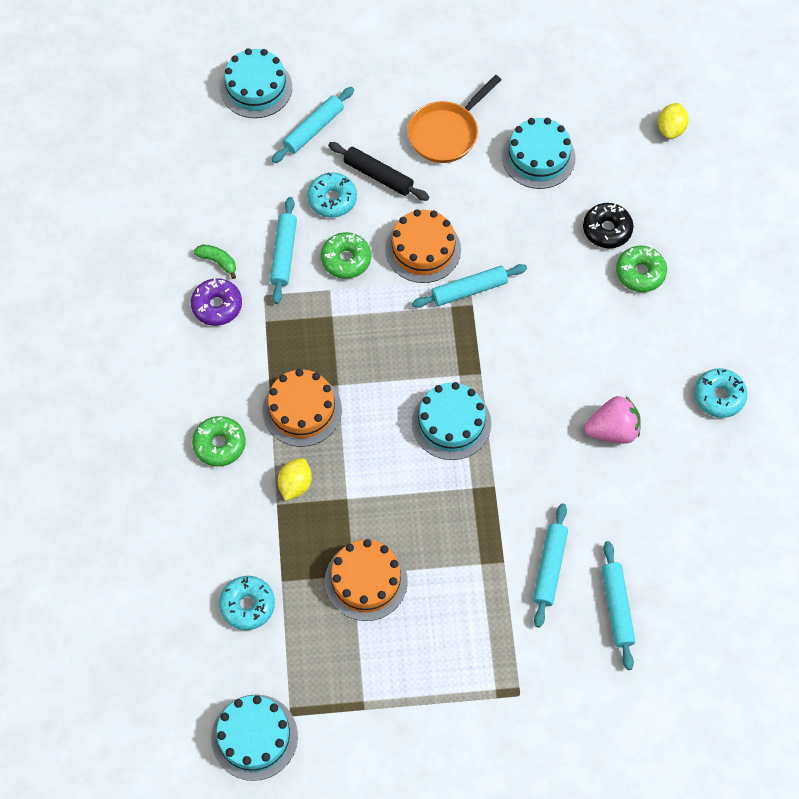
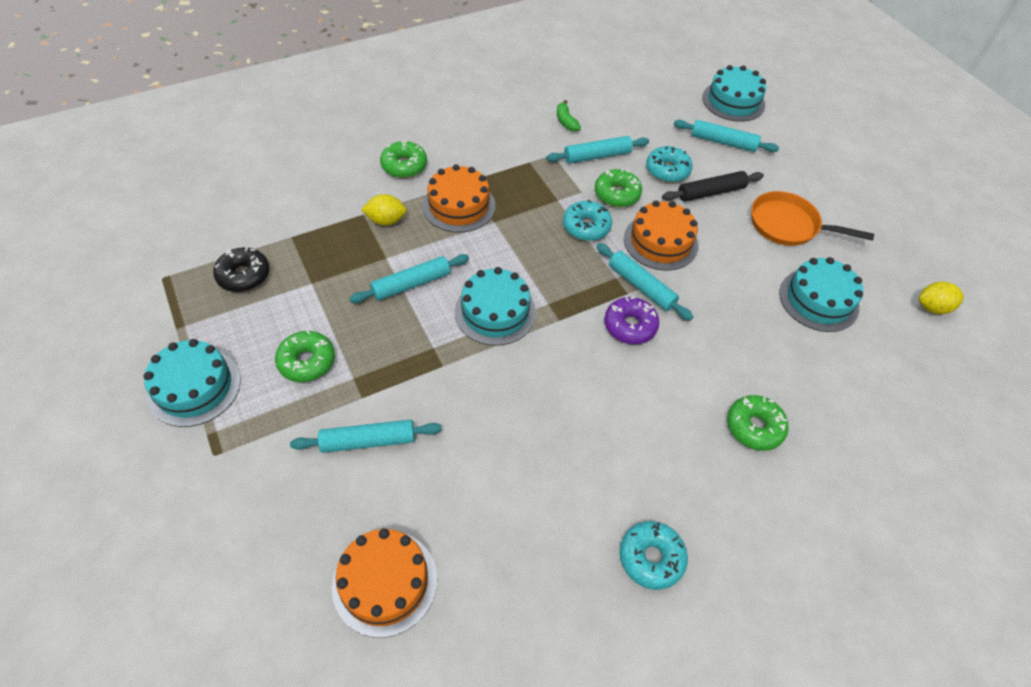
camera: 65 degrees right, 10 degrees down
purple donut [191,278,242,326] -> purple donut moved to [604,297,659,344]
green banana [194,244,236,279] -> green banana turned 150 degrees clockwise [557,100,581,132]
turquoise cake [211,694,298,781] -> turquoise cake moved to [144,339,241,427]
turquoise donut [219,576,275,630] -> turquoise donut moved to [563,199,612,241]
orange cake [325,539,408,621] -> orange cake moved to [332,528,437,638]
black rolling pin [328,142,429,201] -> black rolling pin turned 60 degrees clockwise [662,171,764,202]
black donut [583,203,633,248] -> black donut moved to [213,247,269,292]
pink strawberry [584,396,641,444] -> none
turquoise rolling pin [602,541,635,670] -> turquoise rolling pin moved to [349,254,469,303]
yellow lemon [658,103,689,139] -> yellow lemon moved to [919,281,964,314]
none -> green donut [275,330,335,382]

